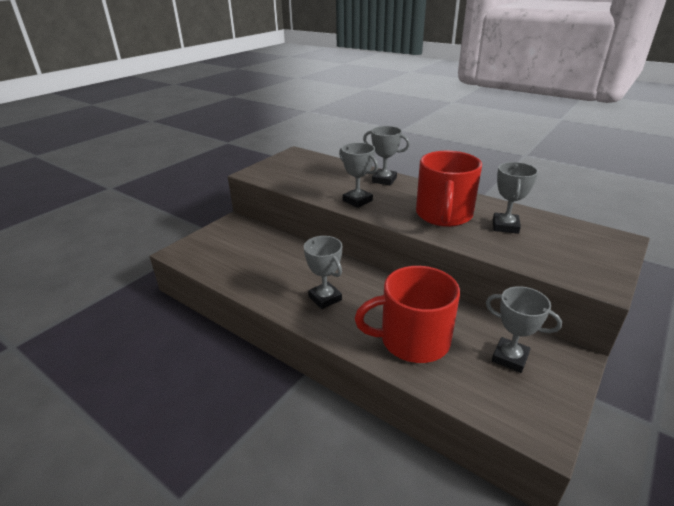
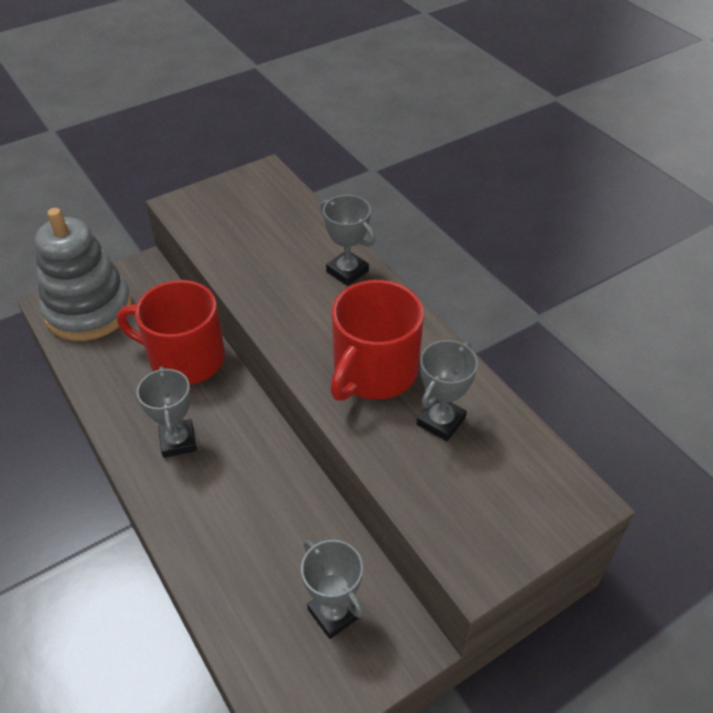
camera: 20 degrees right, 15 degrees up
grey trophy [339,142,378,208] -> none
red mug [355,266,460,363] -> red mug moved to [117,280,225,385]
none -> grey stacking toy [35,208,132,341]

